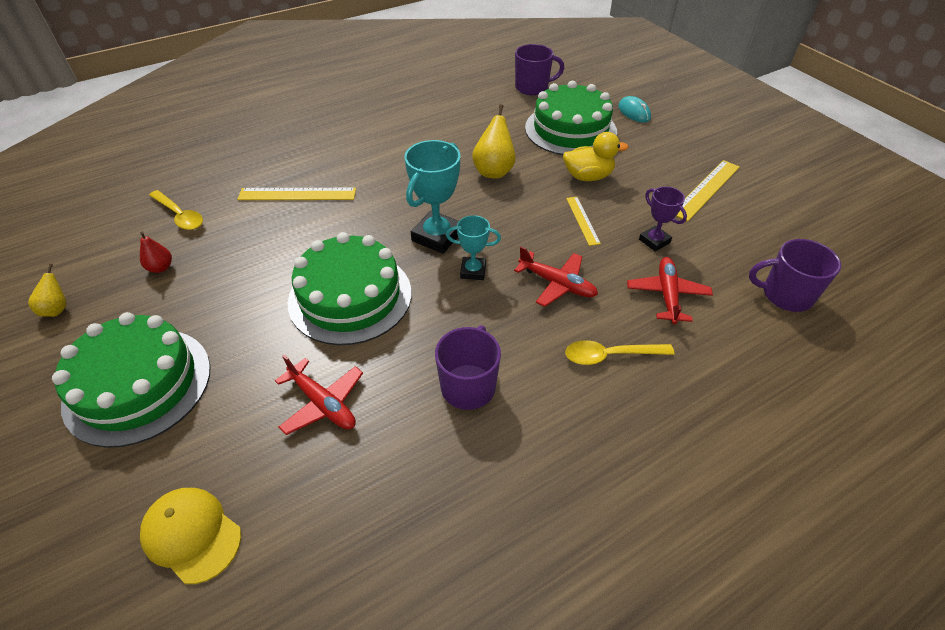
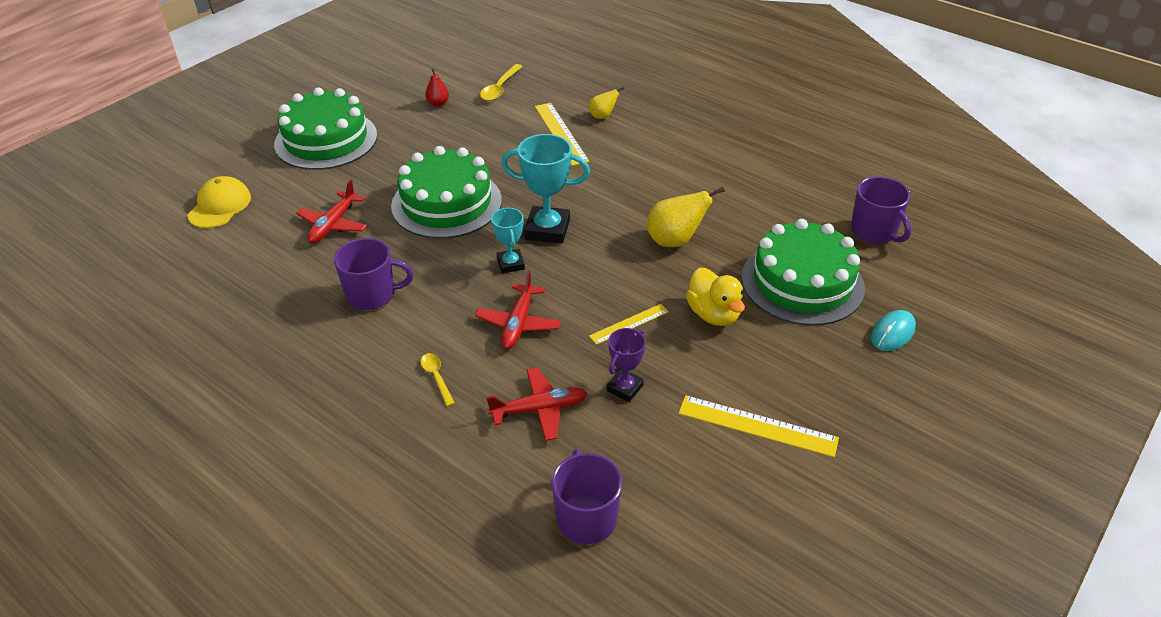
camera: 70 degrees right, 5 degrees down
yellow pear [28,264,67,317] -> yellow pear moved to [589,87,624,119]
yellow spoon [565,340,674,365] -> yellow spoon [421,353,455,406], size x0.65

